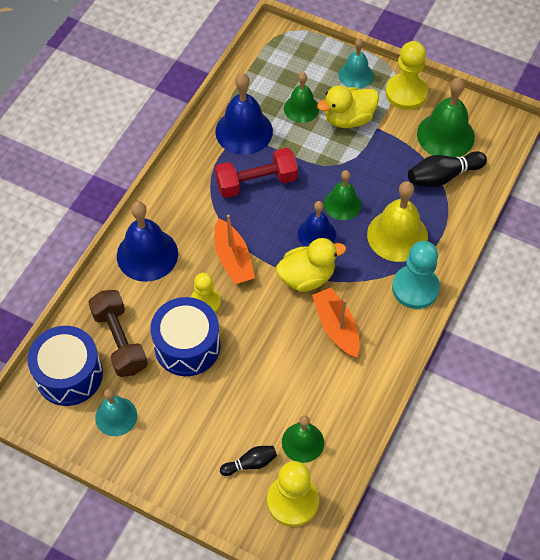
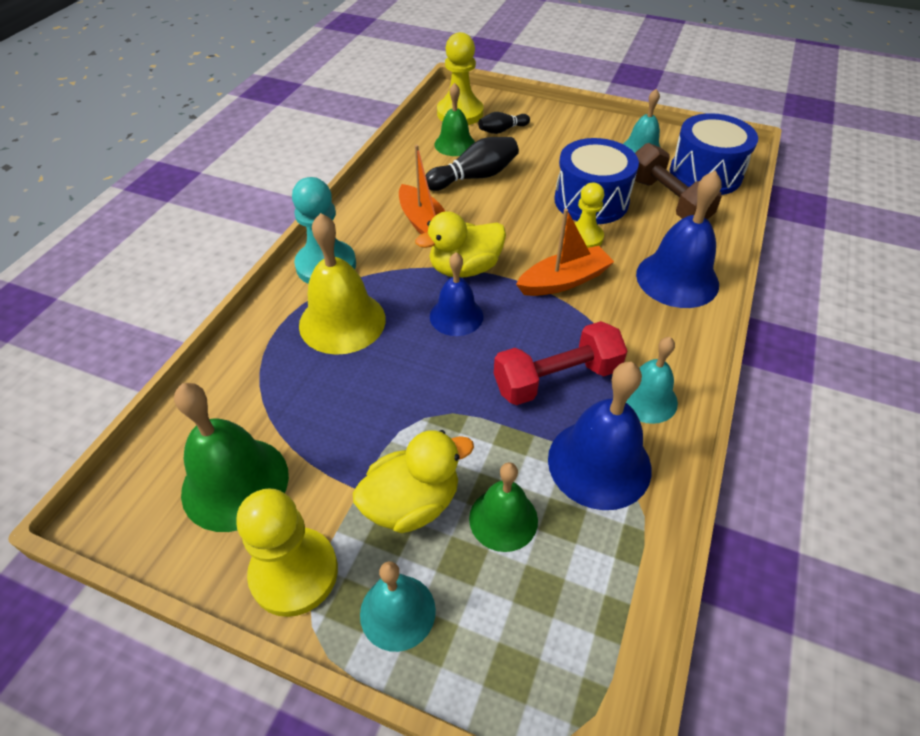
camera: 175 degrees right, 10 degrees down
orange boat [214,214,255,284] -> orange boat turned 90 degrees clockwise [516,209,614,296]
green bell [324,170,361,220] -> none
black bowling pin [408,151,487,187] -> black bowling pin moved to [425,137,519,191]
none -> turquoise bell [626,337,678,424]

